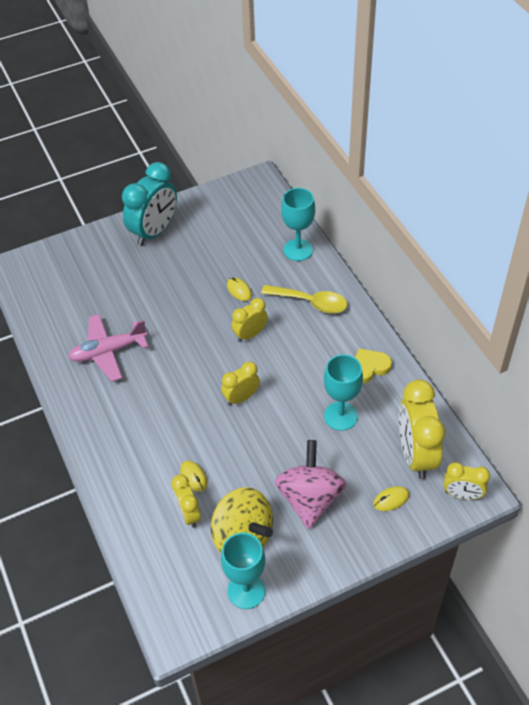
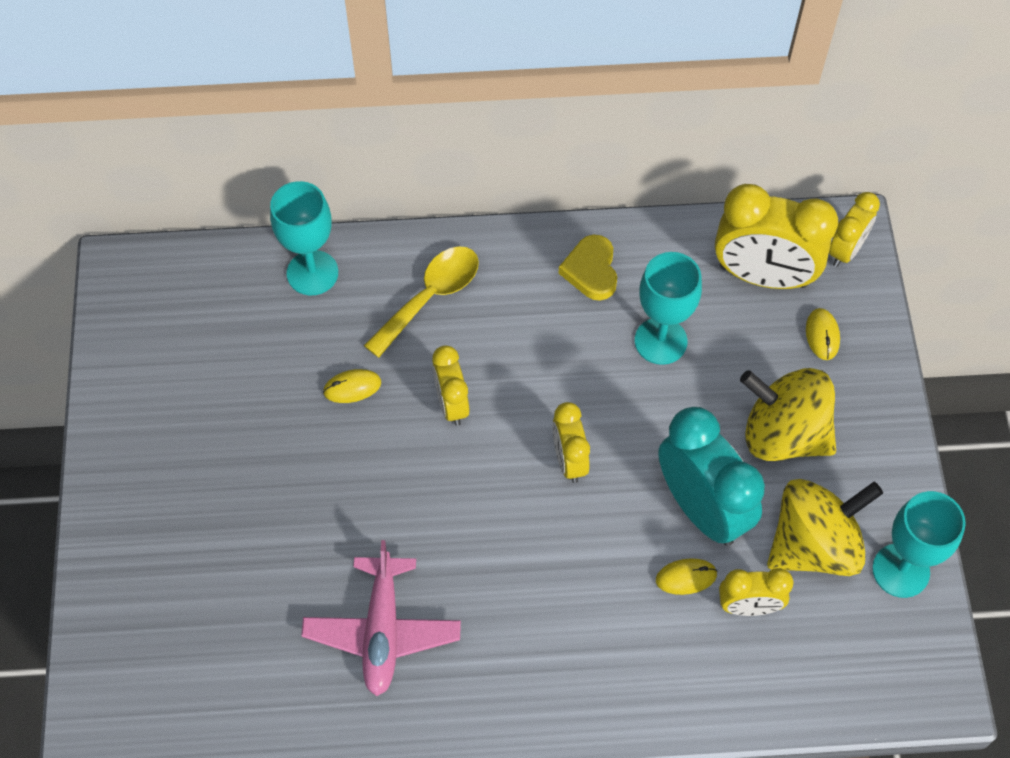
camera: 70 degrees left, 10 degrees up
turquoise clock [122,162,177,246] -> turquoise clock moved to [658,407,765,546]
pink spinning top [275,440,346,529] -> yellow spinning top [740,368,836,461]

